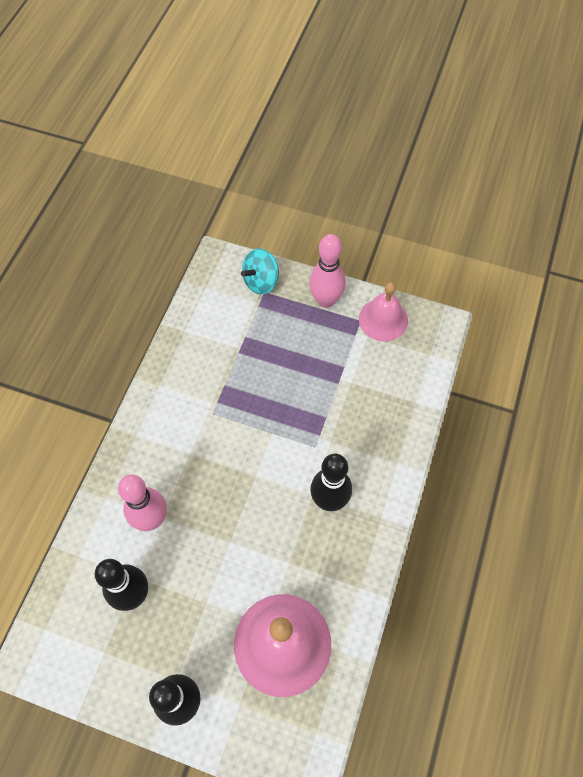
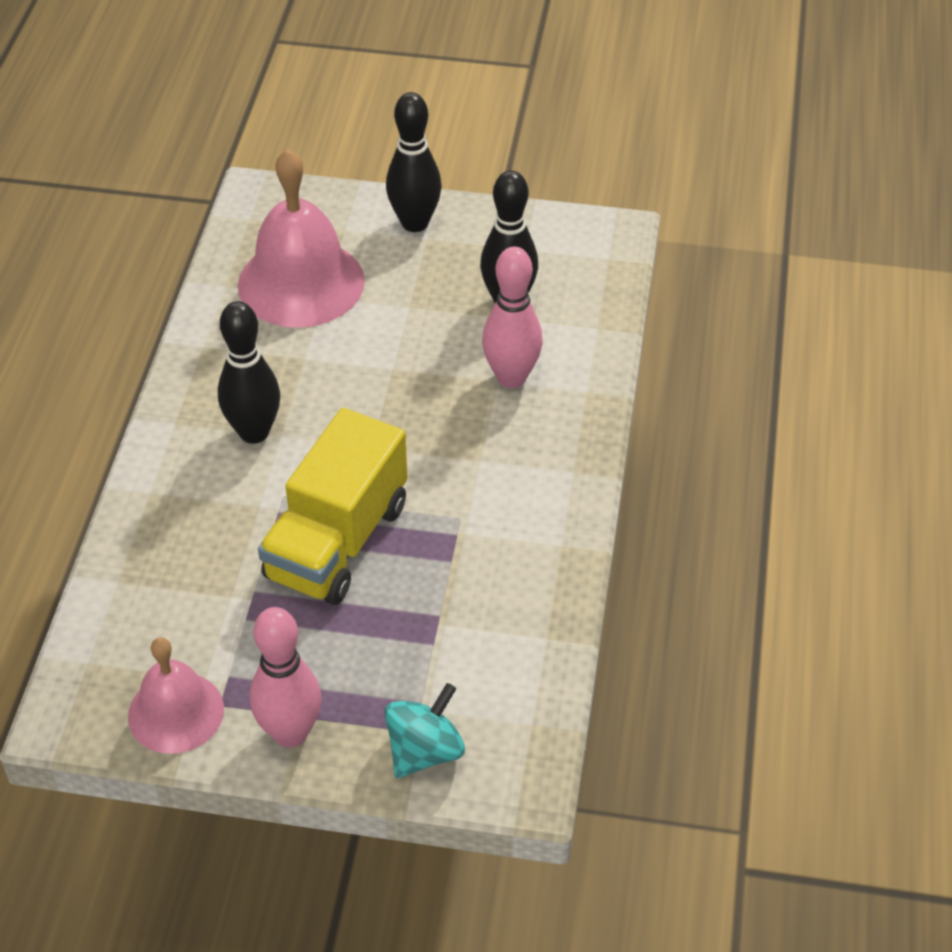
camera: 170 degrees right, 15 degrees down
none -> yellow truck [258,408,408,605]

